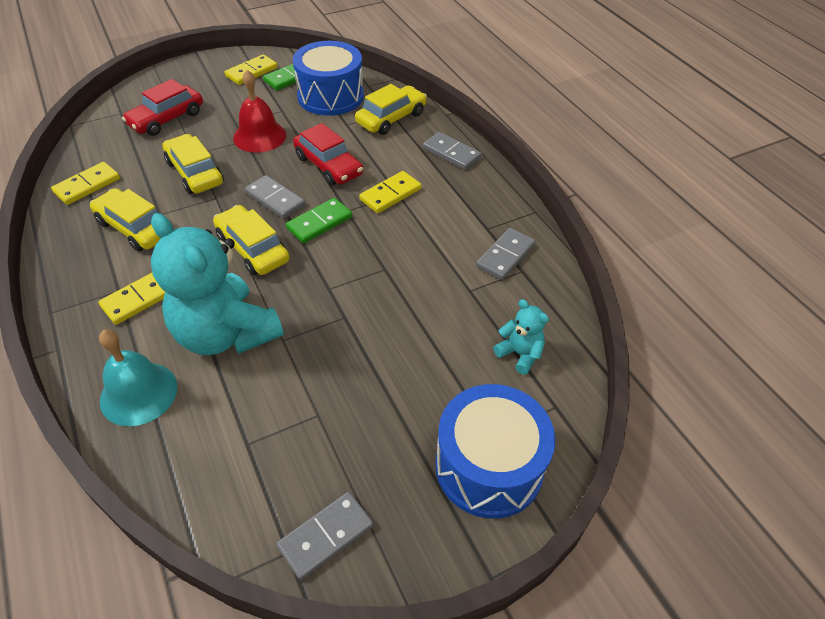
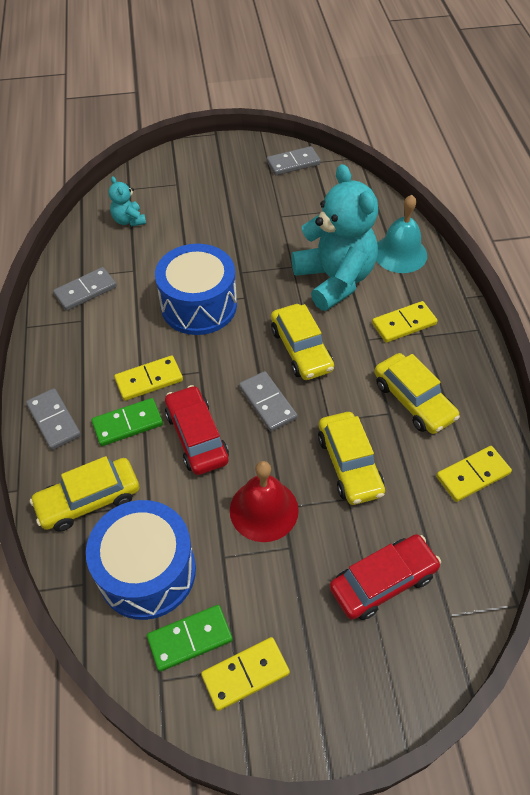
camera: 160 degrees left, 5 degrees up
green domino [286,198,352,243] -> green domino moved to [91,398,163,446]
blue drum [435,384,555,519] -> blue drum moved to [155,244,237,335]

